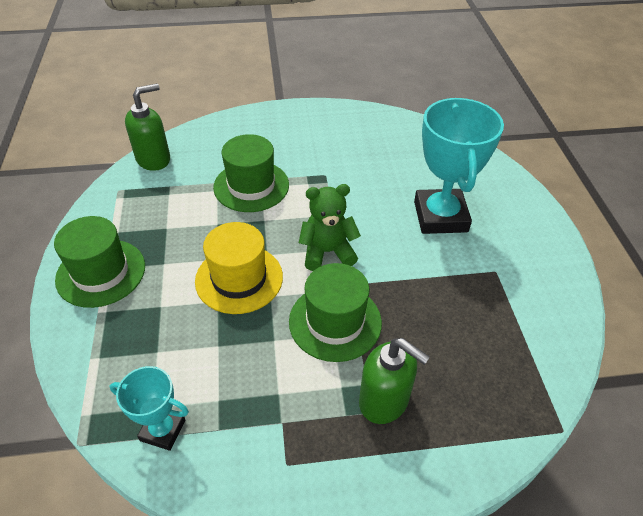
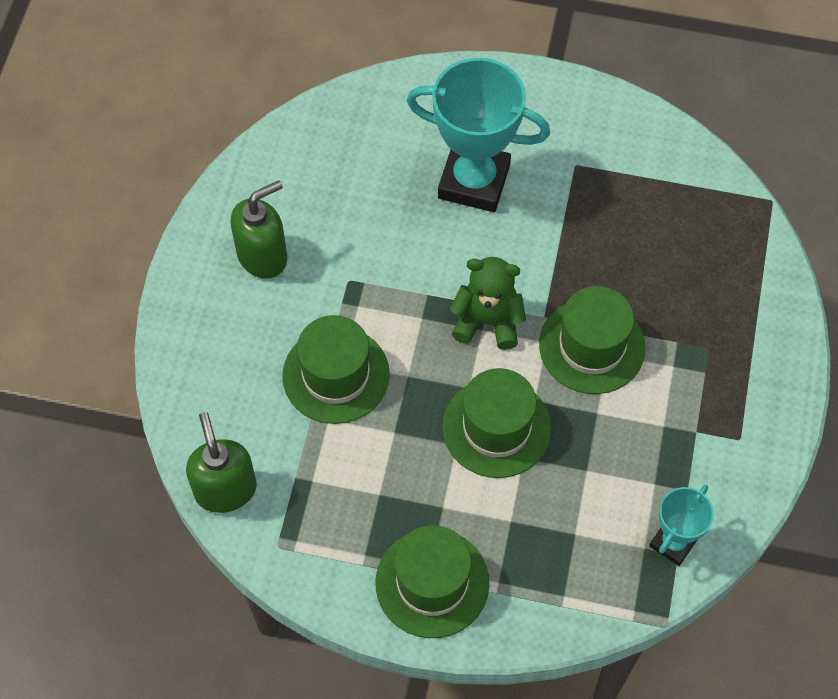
camera: 70 degrees left, 15 degrees up
yellow hat [195,222,283,314] -> green hat [442,368,551,478]
green teddy bear [299,184,361,271] -> green teddy bear turned 90 degrees clockwise [450,257,526,350]
green soap dispenser [359,338,430,424] -> green soap dispenser moved to [230,180,288,279]

